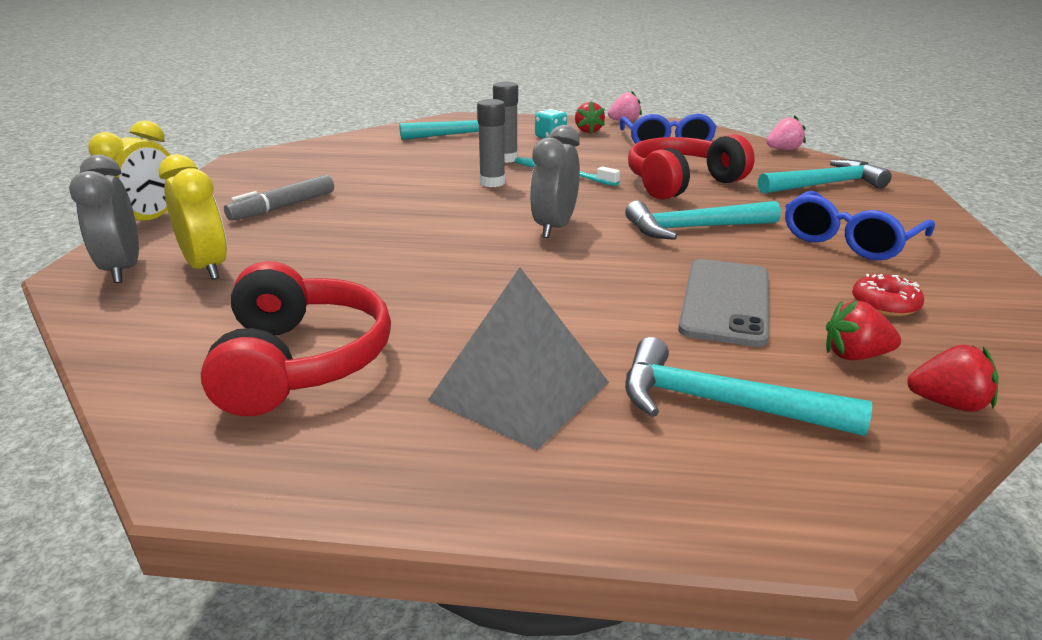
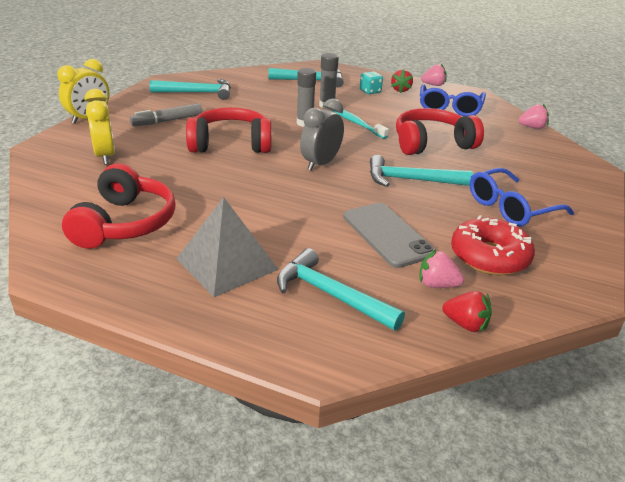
camera: 15 degrees right, 5 degrees up
grey clock [69,155,139,283] -> none
grey phone [678,259,769,347] -> grey phone turned 60 degrees counterclockwise [343,203,436,268]
turquoise hammer [758,160,892,194] -> turquoise hammer moved to [149,79,231,100]
red strawberry [826,301,901,360] -> pink strawberry [420,250,464,288]
red donut [852,274,924,316] -> red donut [451,215,535,275], size x1.87
none -> red headphones [186,107,271,153]

